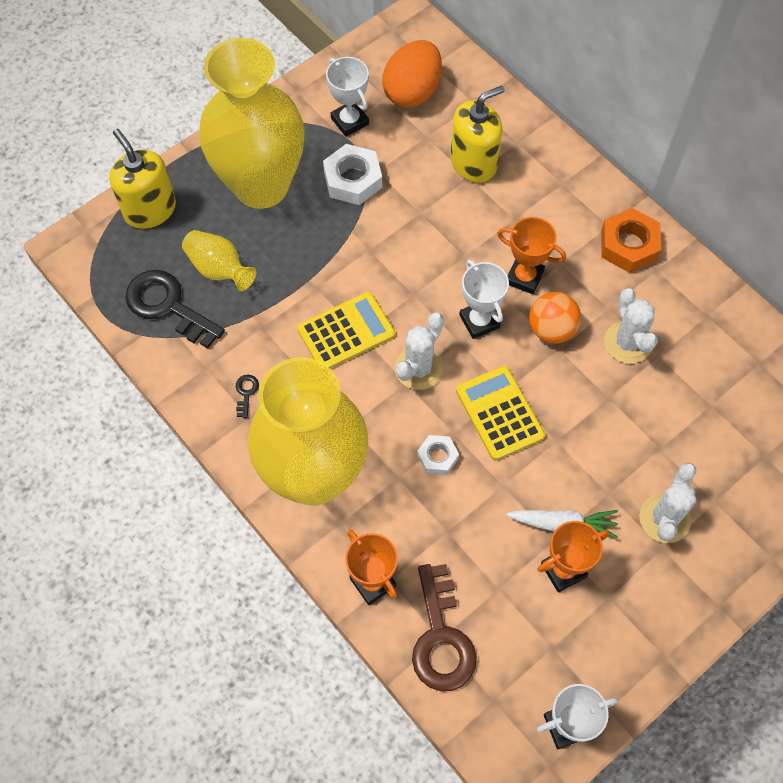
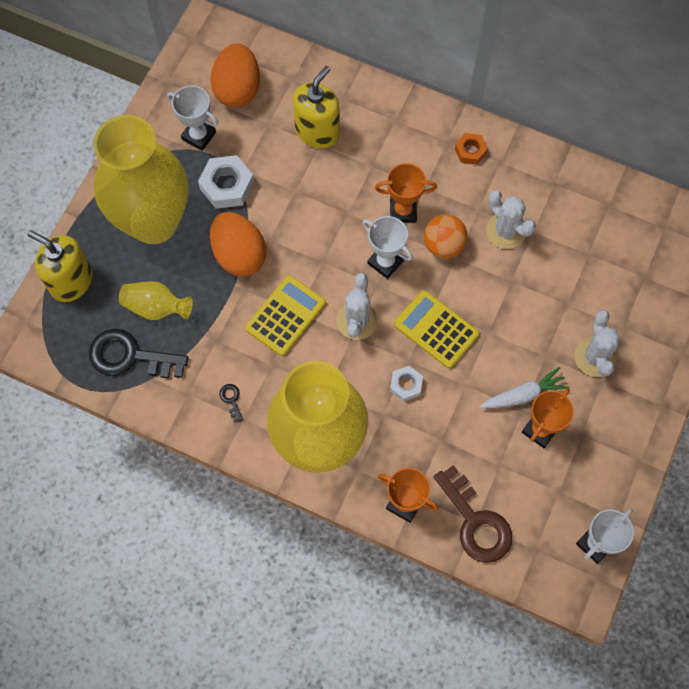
camera: 25 degrees left, 5 degrees up
orange nut [601,208,661,273] -> orange nut [455,133,488,165], size x0.60
none -> orange egg [210,212,266,277]

